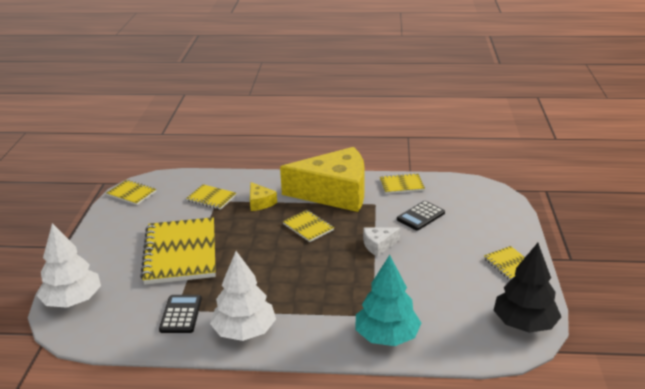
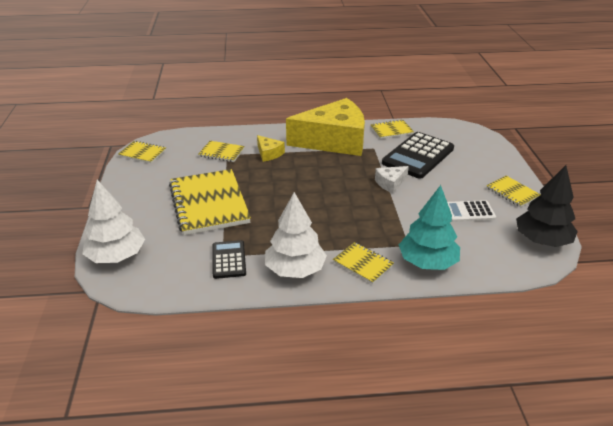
camera: 10 degrees left, 5 degrees up
yellow notebook [282,210,334,242] -> yellow notebook moved to [333,242,394,284]
black calculator [397,201,445,231] -> black calculator [382,132,454,179], size x1.79
none -> white calculator [447,200,496,222]

